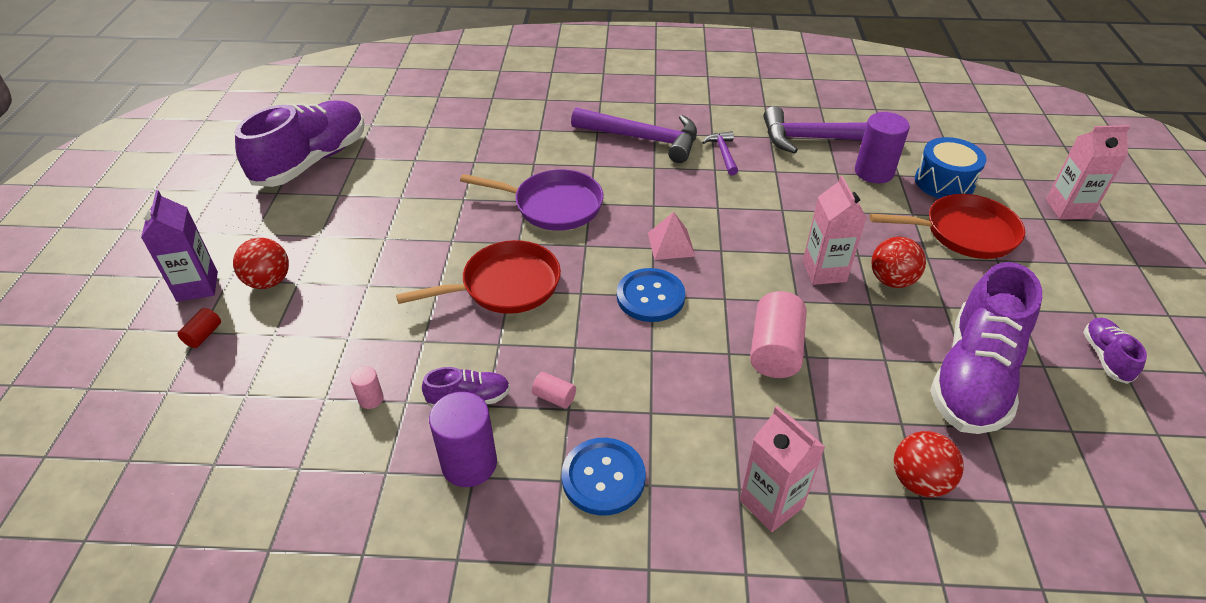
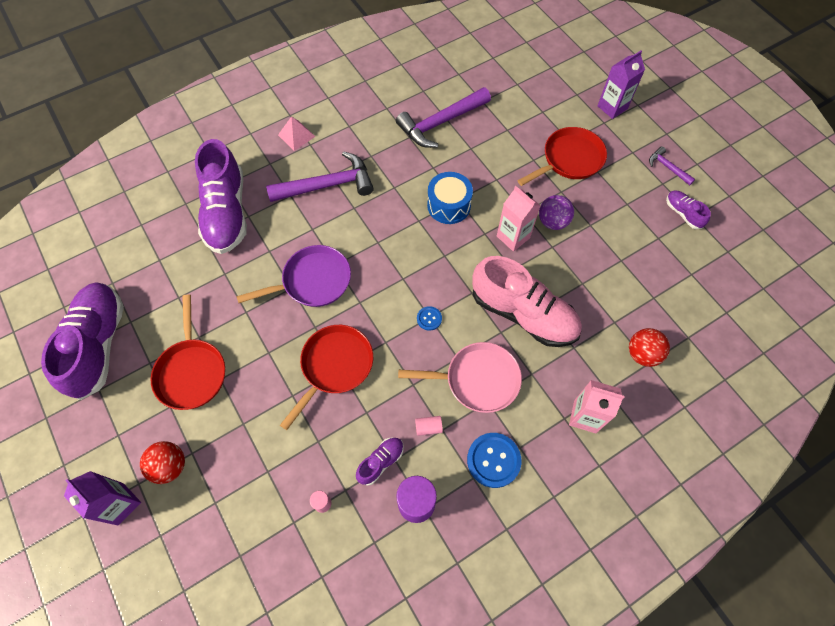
camera: 35 degrees left, 20 degrees up
red cylinder [178,308,221,348] -> none
blue button [617,268,685,322] -> blue button [417,306,442,331], size x0.52
pink pyramid [648,212,695,260] -> pink pyramid moved to [278,116,316,151]
purple hammer [702,131,738,176] -> purple hammer moved to [649,146,695,186]
pink cylinder [750,291,807,378] -> pink shoe [472,256,582,347]
purple cylinder [855,112,910,184] -> none
red ball [871,237,926,288] -> purple ball [539,195,574,230]
blue drum [915,137,986,199] -> blue drum moved to [427,172,473,224]
purple shoe [930,262,1042,434] -> purple shoe moved to [195,139,247,254]
pink carton [1046,125,1130,220] -> purple carton [597,50,645,119]
none -> red pan [150,294,225,410]
none -> pink pan [398,342,522,413]

